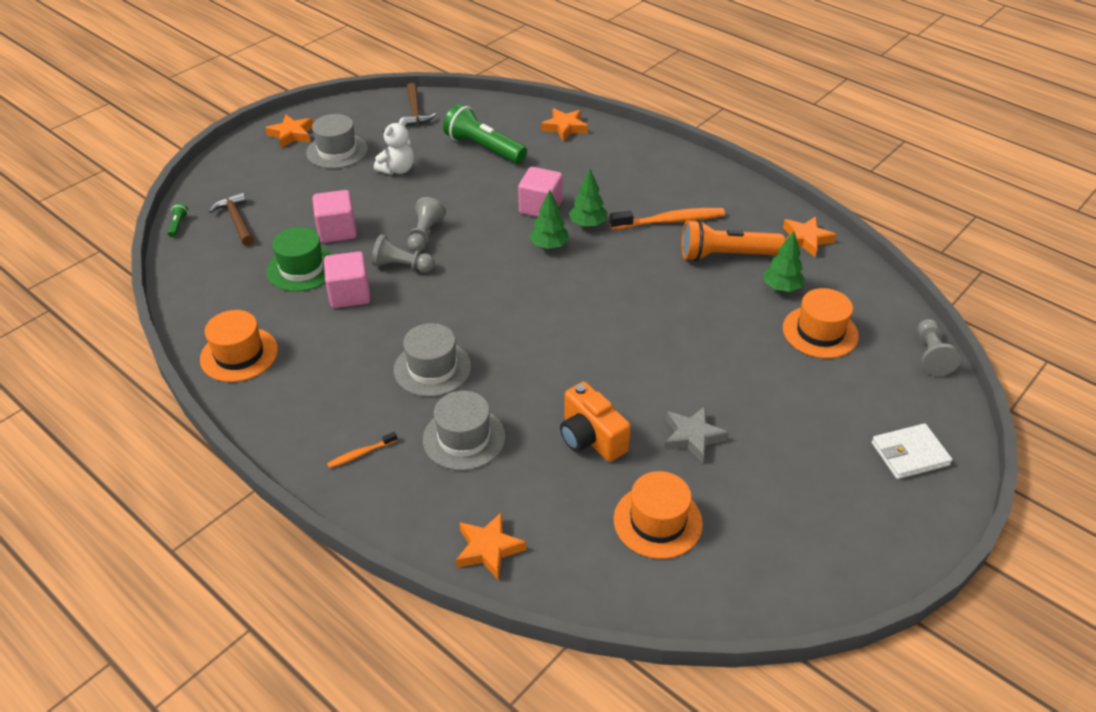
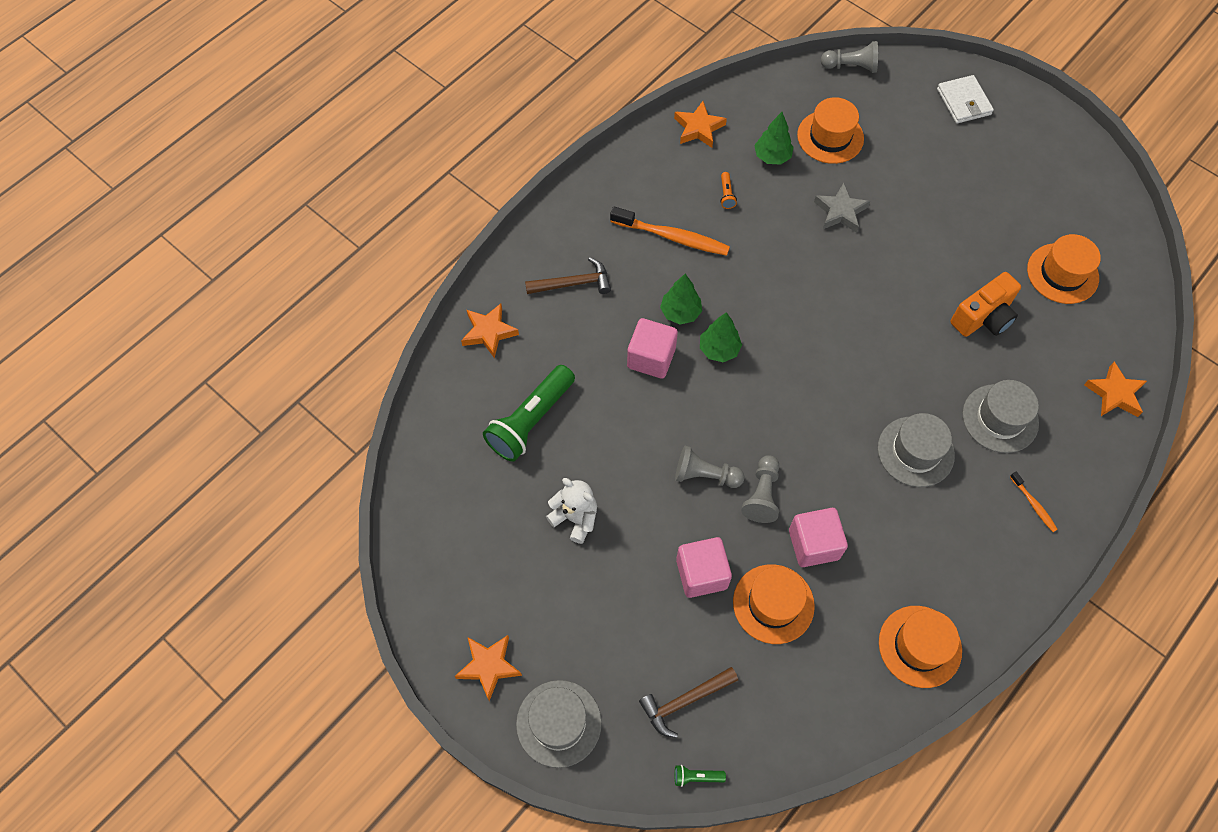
camera: 90 degrees left, 20 degrees up
green hat [266,227,333,292] -> orange hat [733,564,815,644]
grey hat [306,114,368,169] -> grey hat moved to [516,680,602,768]
brown hammer [402,83,436,126] -> brown hammer moved to [525,257,611,294]
orange toothbrush [610,208,725,230] -> orange toothbrush turned 120 degrees clockwise [610,207,730,256]
grey star [664,406,729,463] -> grey star moved to [814,183,870,233]
orange flashlight [681,219,785,261] -> orange flashlight [720,172,737,209], size x0.40

